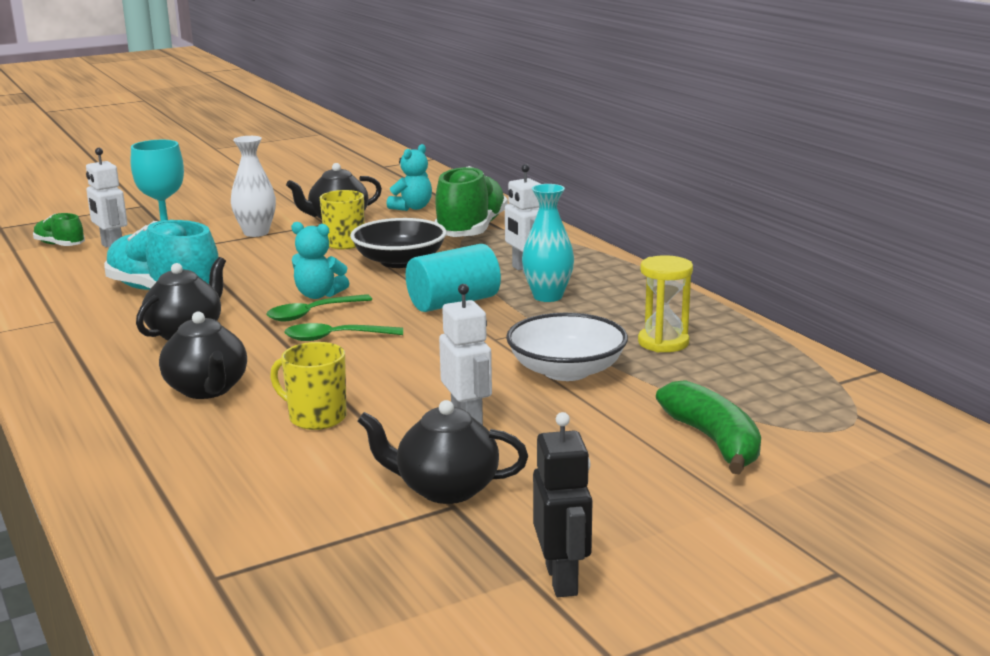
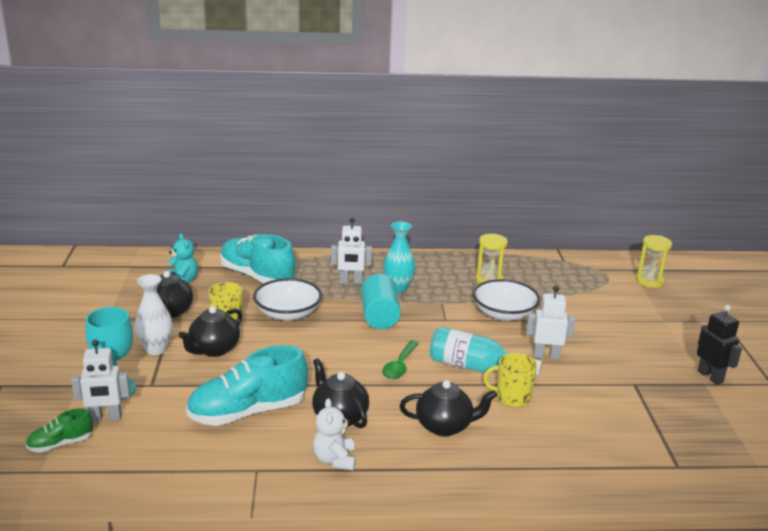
camera: 65 degrees left, 5 degrees up
green spoon [267,294,372,321] -> none
yellow mug [270,342,347,430] -> yellow mug turned 45 degrees clockwise [483,353,537,407]
turquoise teddy bear [291,222,349,299] -> none
black bowl [350,218,447,268] -> white bowl [253,278,322,321]
black teapot [358,400,528,504] -> black teapot moved to [179,306,242,357]
green shoe [434,166,508,237] -> turquoise shoe [220,234,295,283]
black robot [533,412,593,597] -> black robot turned 45 degrees clockwise [697,305,742,385]
green banana [656,380,761,474] -> none
none -> white teddy bear [313,398,356,470]
none -> turquoise bottle [430,327,542,376]
none -> yellow hourglass [636,235,672,288]

